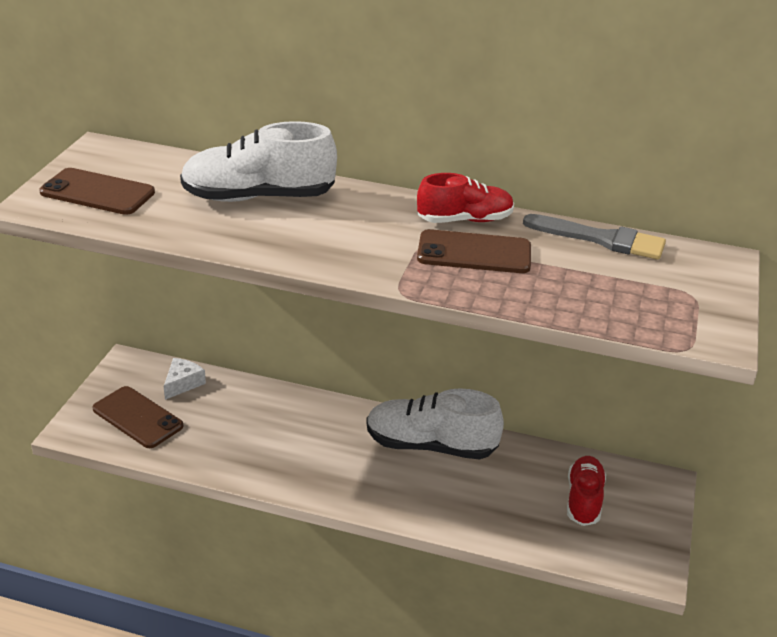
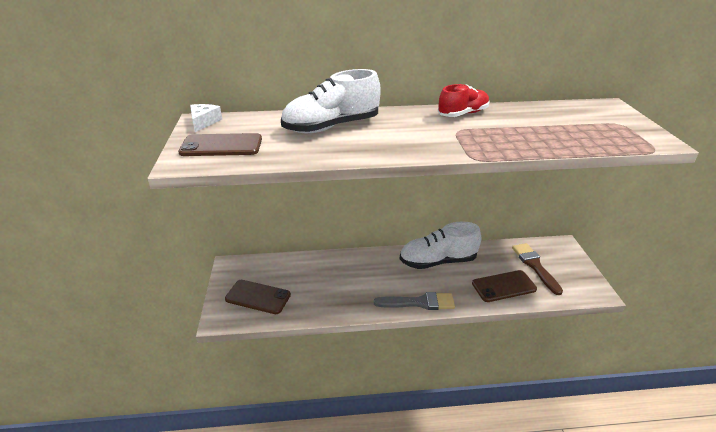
camera: 20 degrees left, 0 degrees up
white cheese [164,358,206,400] -> white cheese moved to [190,104,222,132]
brown phone [417,229,531,273] -> brown phone moved to [472,270,537,302]
grey brush [523,214,666,260] -> grey brush moved to [374,292,455,310]
red shoe [567,456,606,526] -> brown brush [512,243,563,295]

